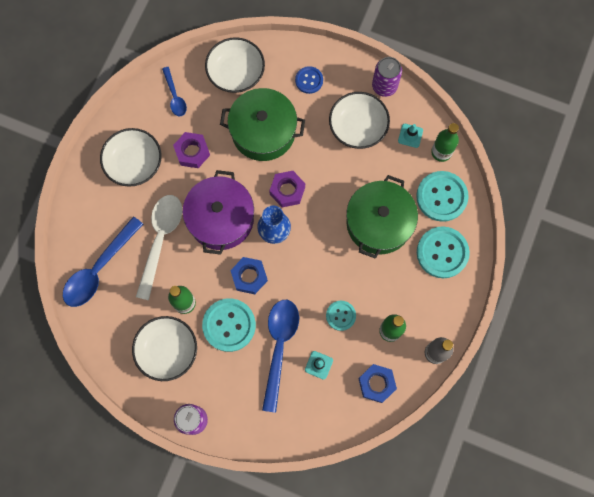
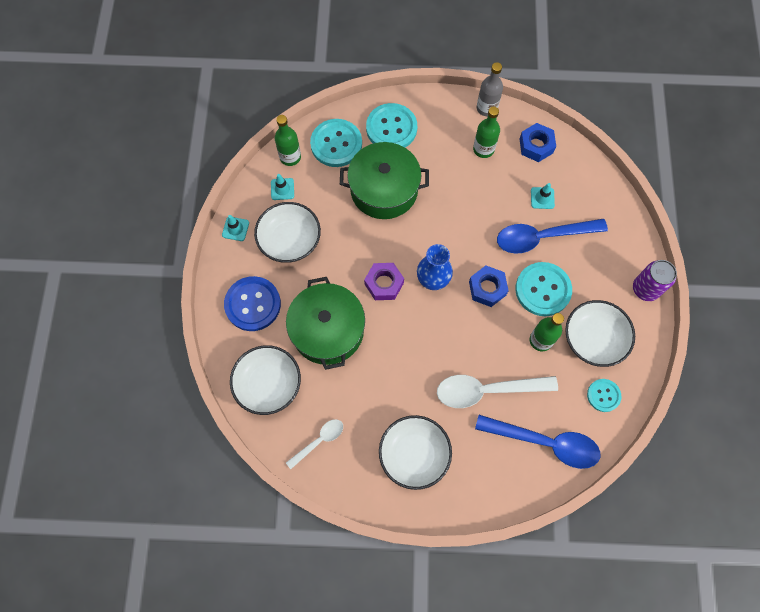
camera: 110 degrees left, 5 degrees down
blue spoon [162,67,187,116] -> white spoon [286,419,343,469]
purple nut [173,132,210,168] -> none
purple pot [183,170,254,255] -> none
blue button [295,66,323,94] -> blue button [224,276,281,331], size x1.76
turquoise button [326,301,356,331] -> turquoise button moved to [587,379,622,412]
purple can [372,57,402,97] -> turquoise traffic cone [222,215,249,241]

